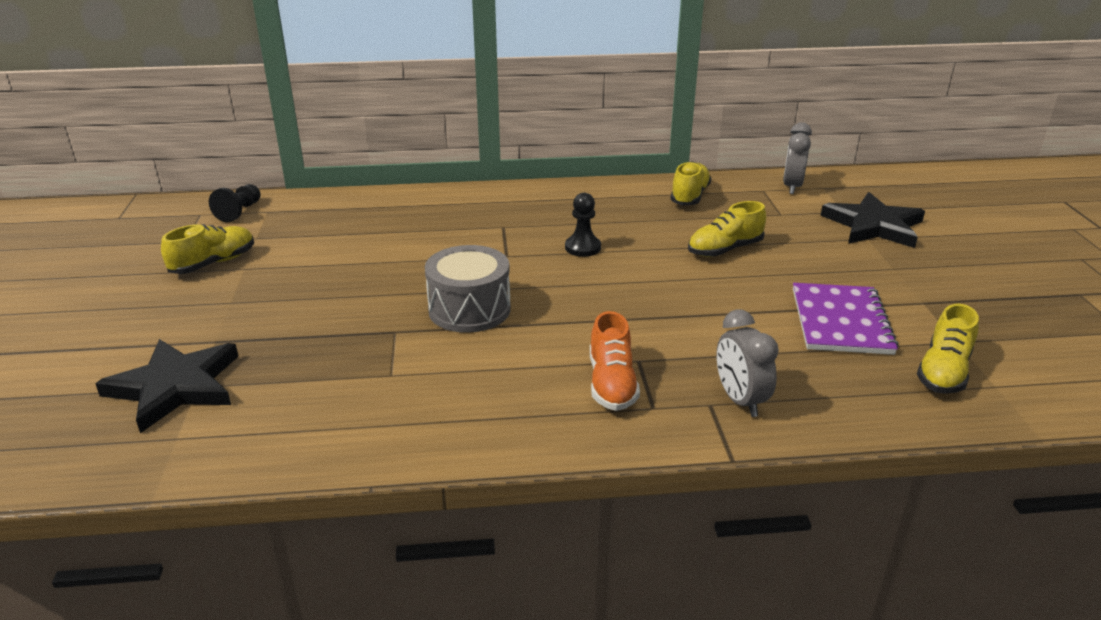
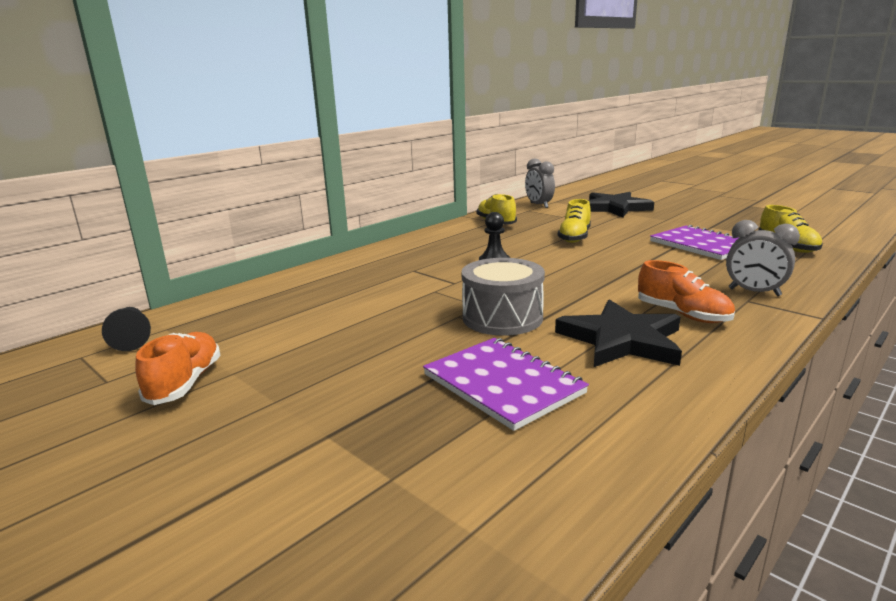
camera: 40 degrees left, 10 degrees down
black star [95,339,239,433] -> black star moved to [555,299,682,367]
yellow shoe [161,224,254,274] -> orange shoe [135,332,221,405]
none -> purple notebook [423,338,589,431]

